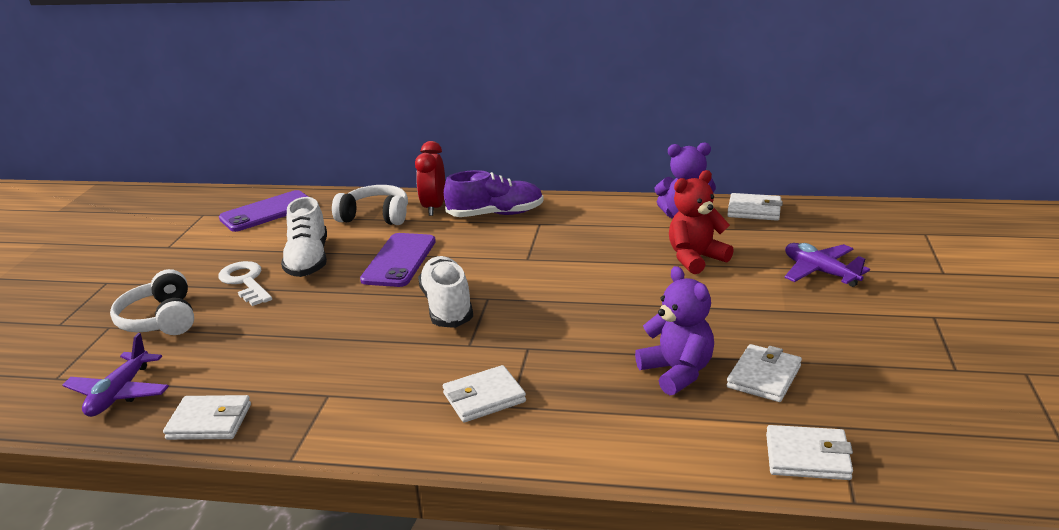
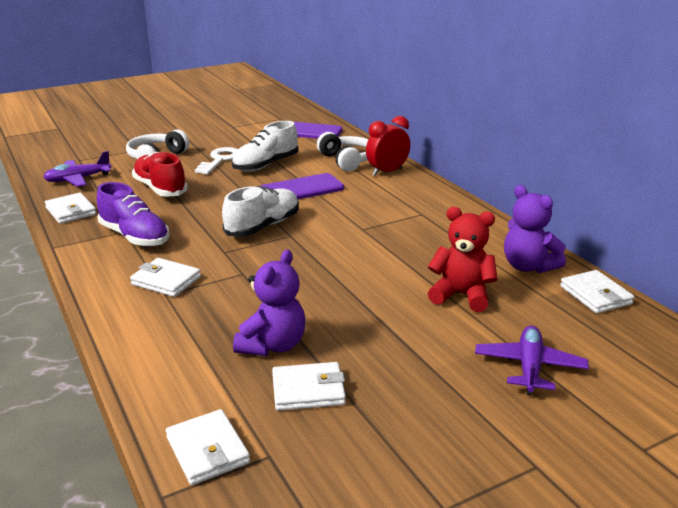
camera: 50 degrees right, 0 degrees up
purple shoe [444,170,544,217] -> purple shoe moved to [97,182,170,247]
none -> red shoe [132,152,188,197]

